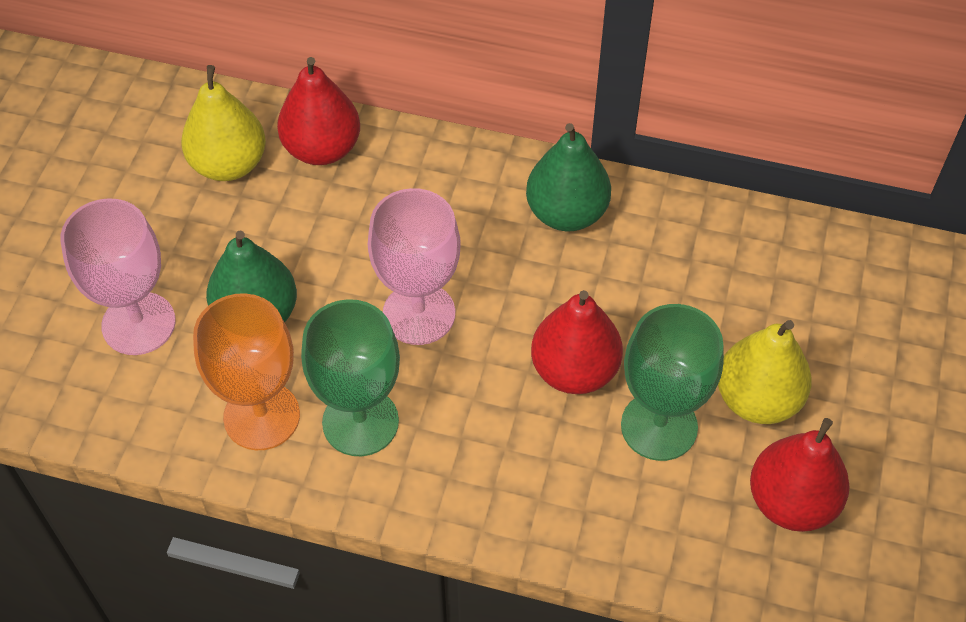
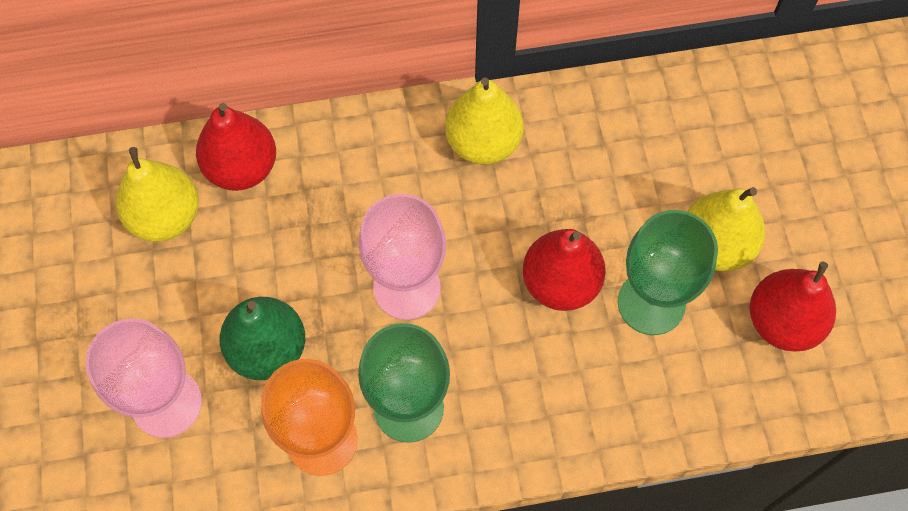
camera: 25 degrees left, 10 degrees up
green pear [526,123,611,231] -> yellow pear [445,78,523,165]

